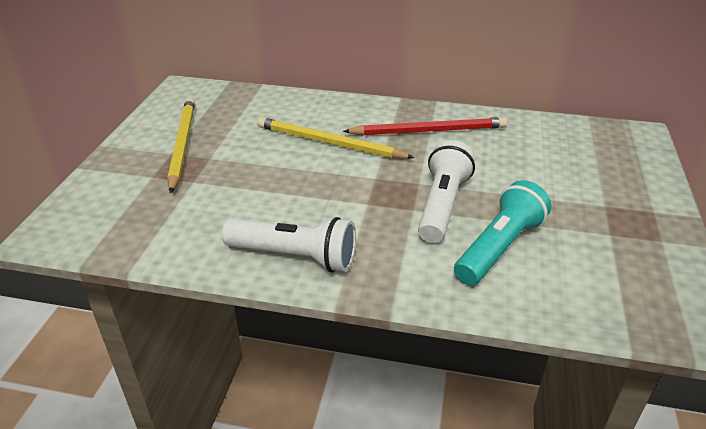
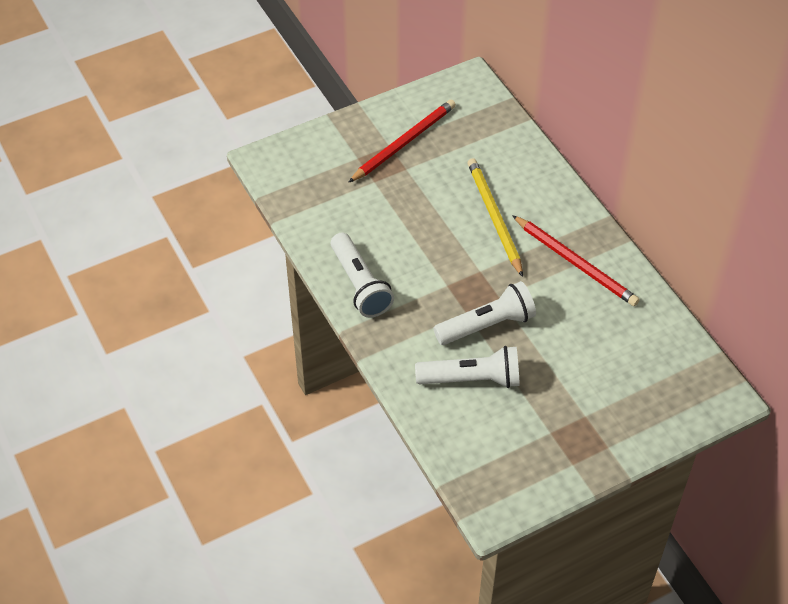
camera: 50 degrees right, 15 degrees up
yellow pencil [167,98,195,194] -> red pencil [348,99,456,183]
turquoise flashlight [454,180,551,285] -> white flashlight [415,346,520,388]

